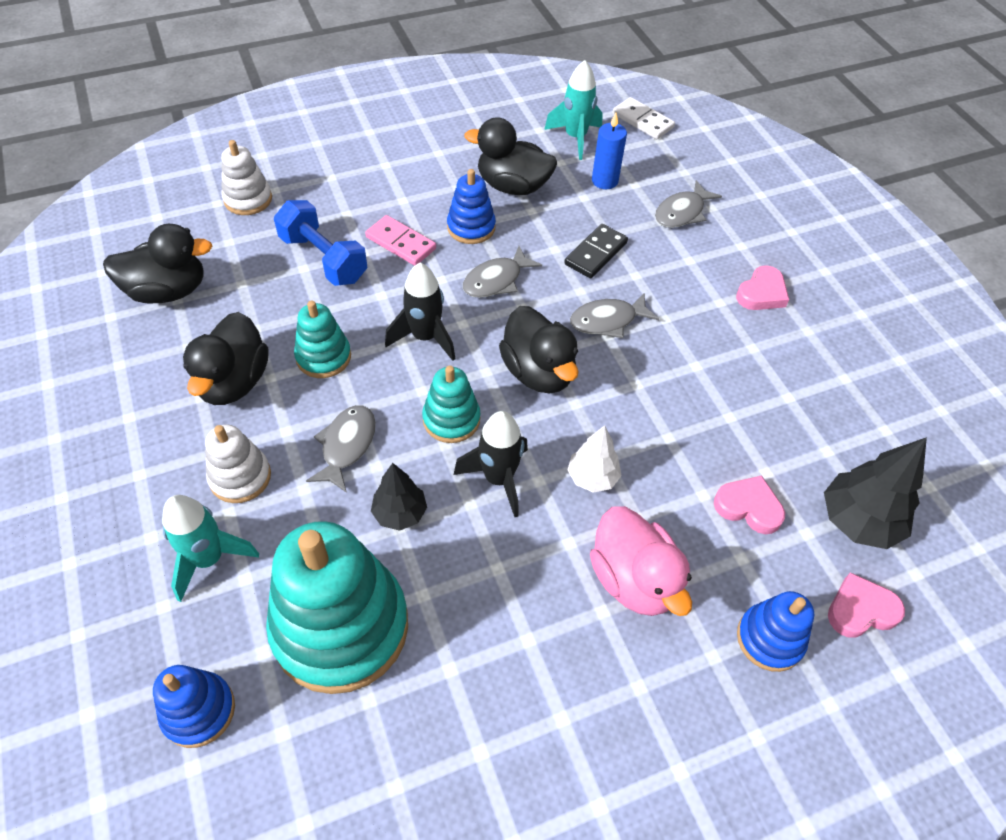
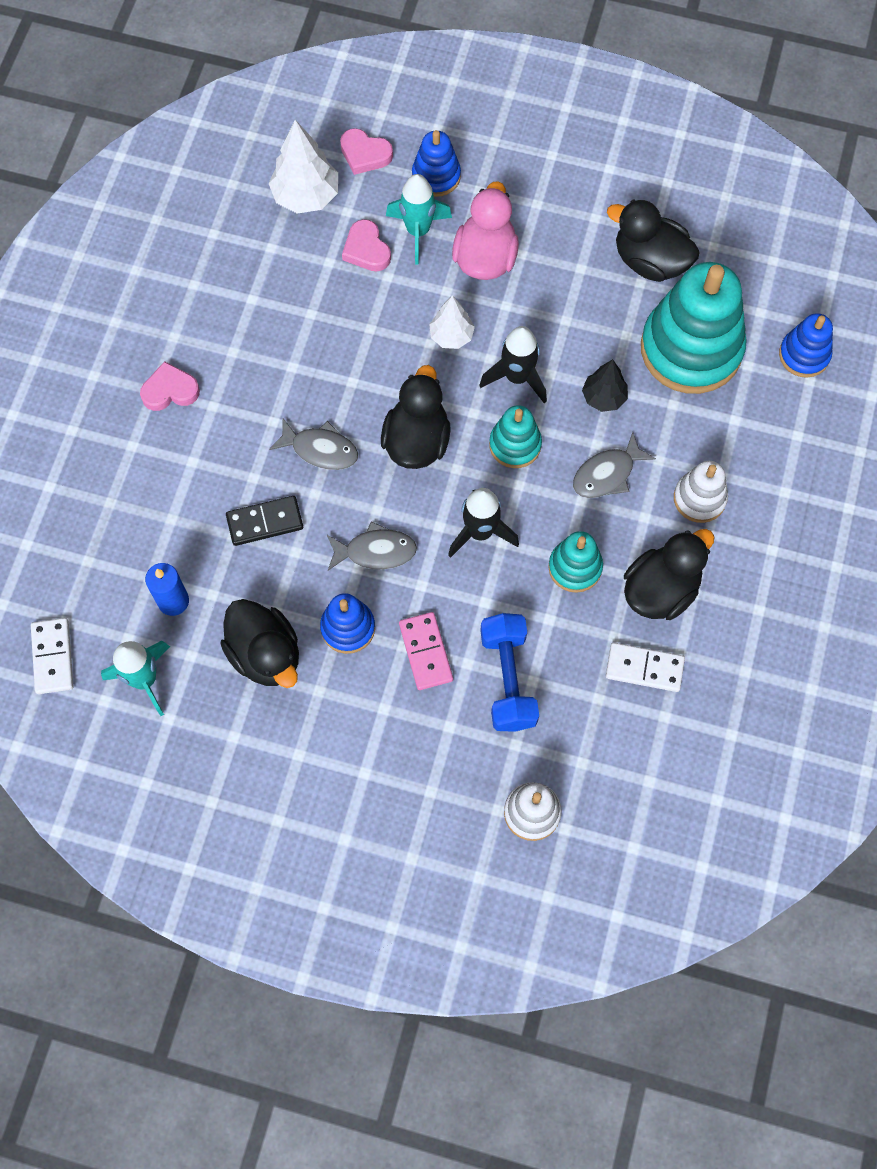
camera: 140 degrees left, 15 degrees up
black duck [103,224,212,304] -> black duck moved to [607,199,700,282]
turquoise rocket [162,495,259,602] -> turquoise rocket moved to [386,174,452,264]
grey fish [655,180,722,228] -> none
black tree [824,437,927,549] -> white tree [269,120,338,214]
none -> white domino [606,643,685,692]

